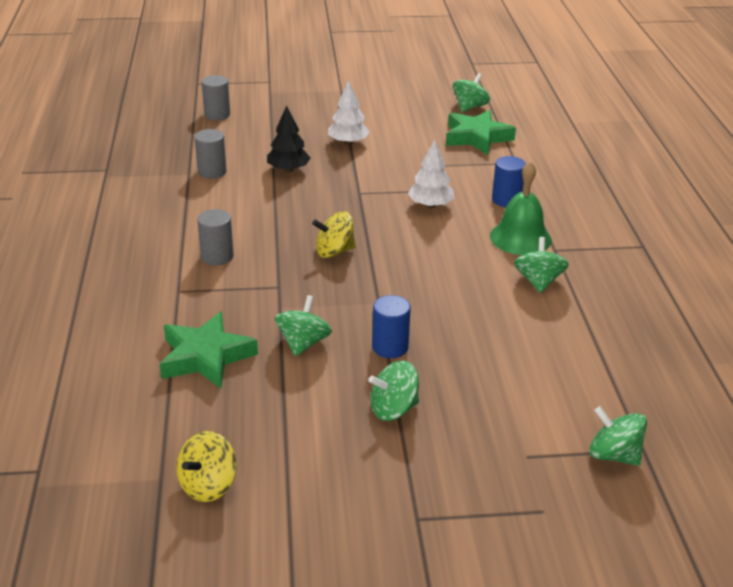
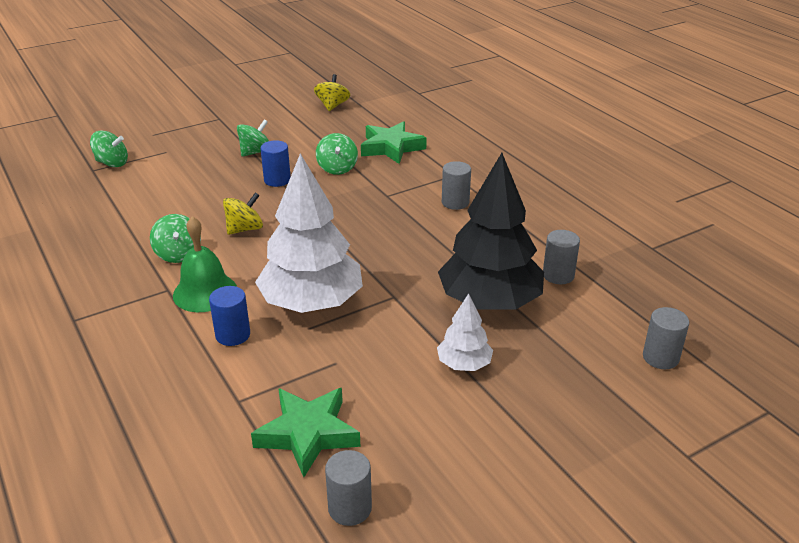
camera: 155 degrees right, 0 degrees up
black tree [267,105,311,172] -> black tree [438,153,544,309], size x2.06
yellow spinning top [312,211,356,258] -> yellow spinning top moved to [223,192,263,235]
white tree [408,140,454,208] -> white tree [255,153,363,313], size x2.06
green spinning top [452,73,490,112] -> grey cylinder [325,450,372,526]

